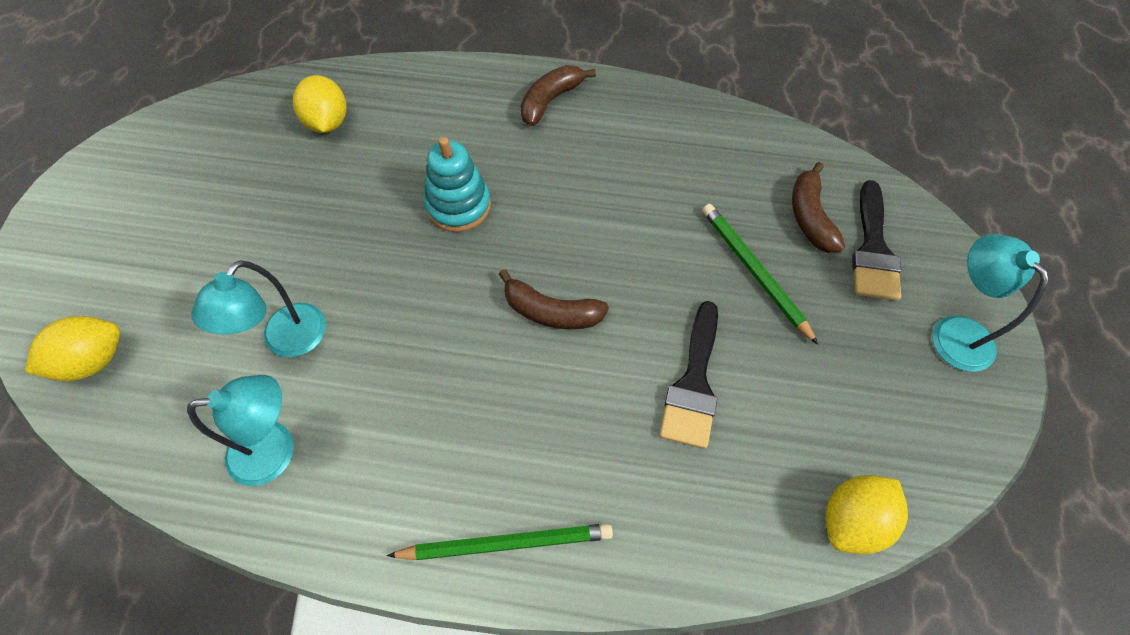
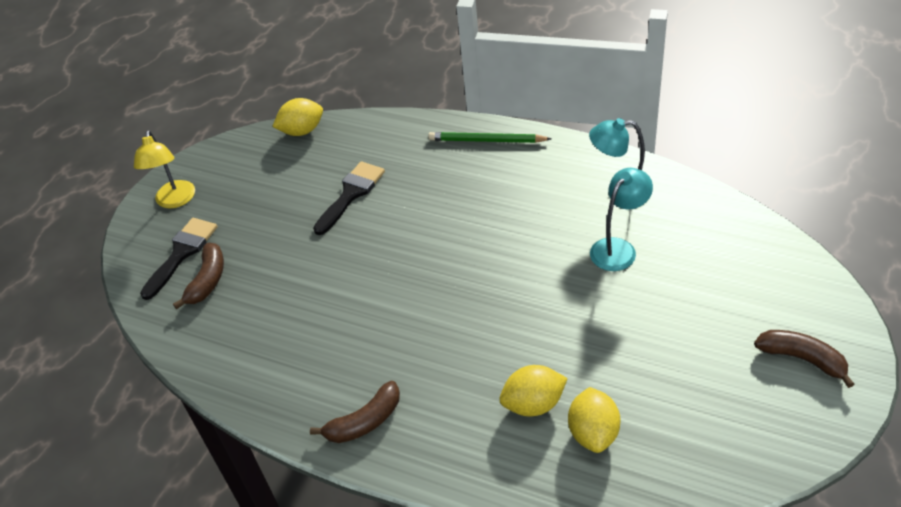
camera: 160 degrees left, 15 degrees down
yellow lemon [25,316,120,381] -> yellow lemon moved to [499,365,568,416]
turquoise stacking toy [424,137,491,232] -> none
brown banana [499,269,609,329] -> brown banana moved to [754,330,854,388]
green pencil [702,204,818,345] -> none
turquoise lamp [932,234,1049,372] -> yellow lamp [134,130,195,208]

